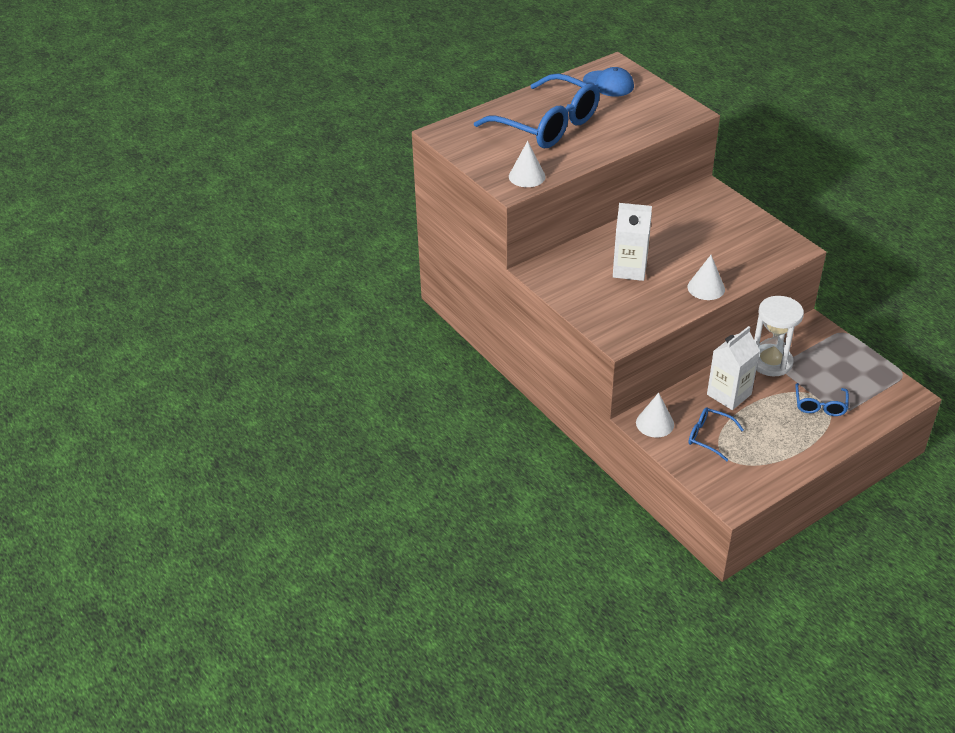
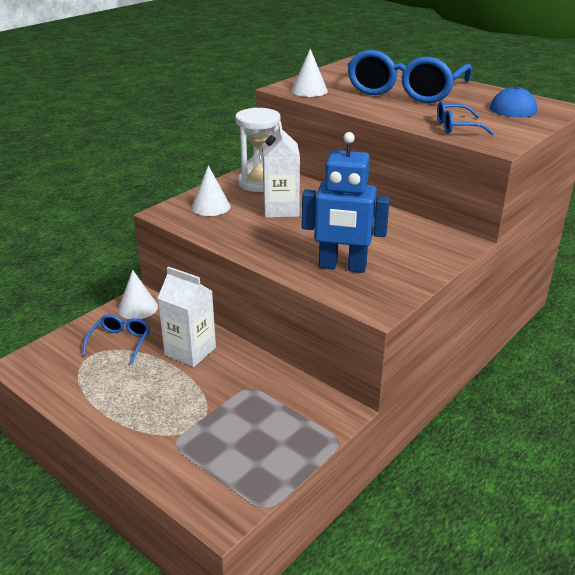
camera: 75 degrees right, 10 degrees down
white cone [688,255,725,300] -> white cone moved to [191,165,231,216]
white hourglass [754,296,804,376] -> white hourglass moved to [235,107,281,192]
blue glasses [796,383,849,416] -> blue glasses moved to [437,101,494,136]
none -> blue robot [302,132,390,273]

